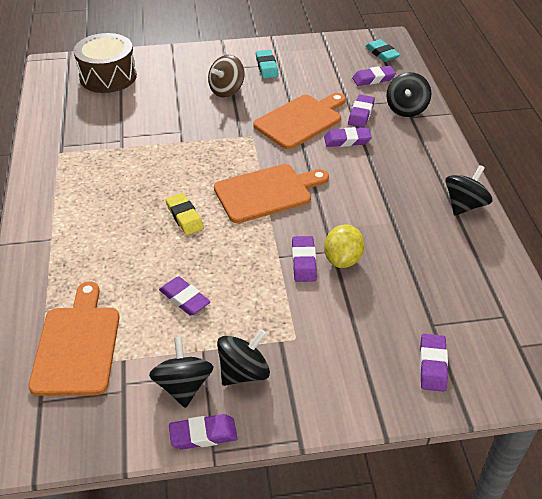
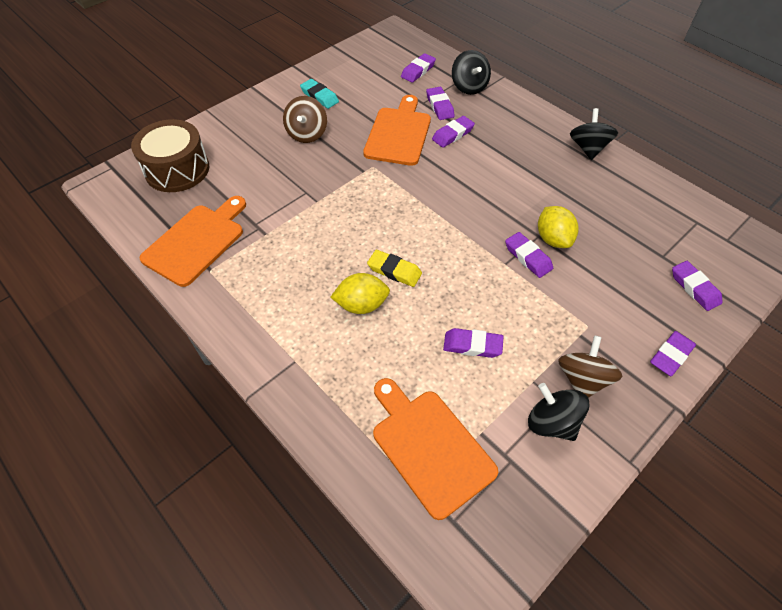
camera: 35 degrees left, 10 degrees up
purple eraser [169,414,237,450] -> purple eraser moved to [650,331,696,376]
orange cutting board [214,164,329,223] -> orange cutting board moved to [140,196,246,287]
black spinning top [217,329,270,386] -> brown spinning top [558,335,623,398]
turquoise eraser [365,39,400,62] -> none
none -> yellow lemon [330,273,390,314]

